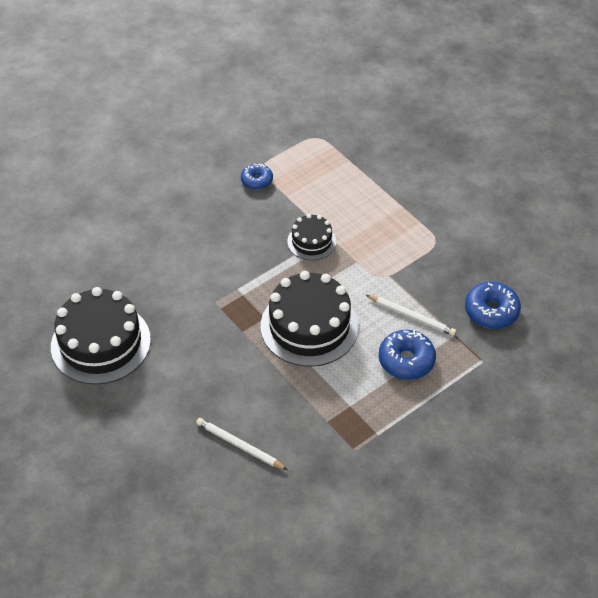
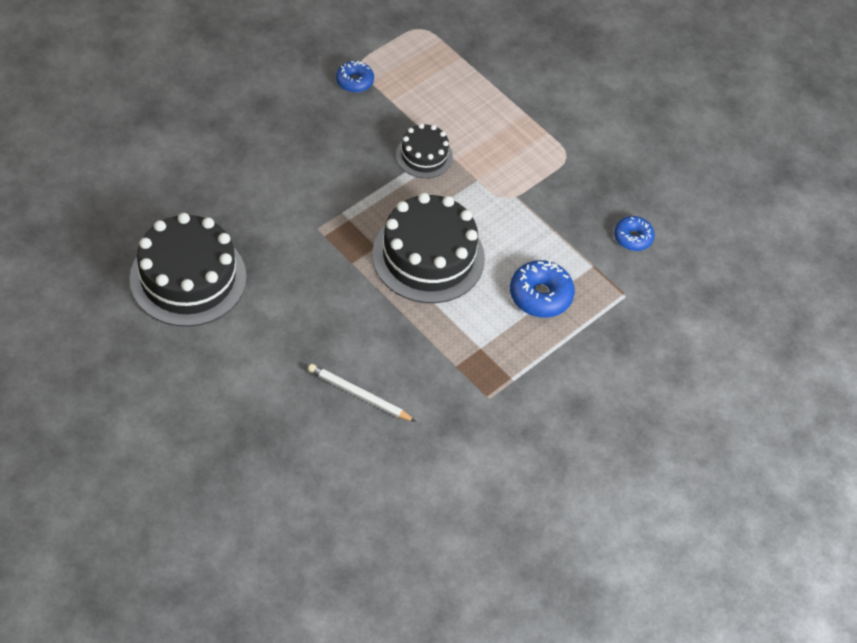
camera: 10 degrees left, 5 degrees up
white pencil [366,295,456,336] -> none
blue donut [465,282,521,329] -> blue donut [614,216,655,251], size x0.64

